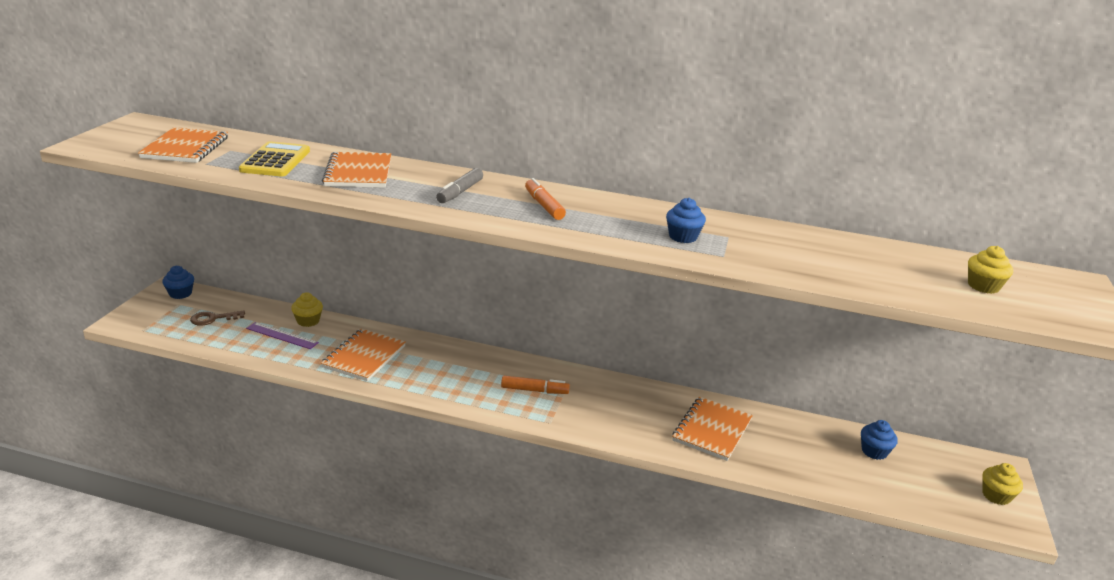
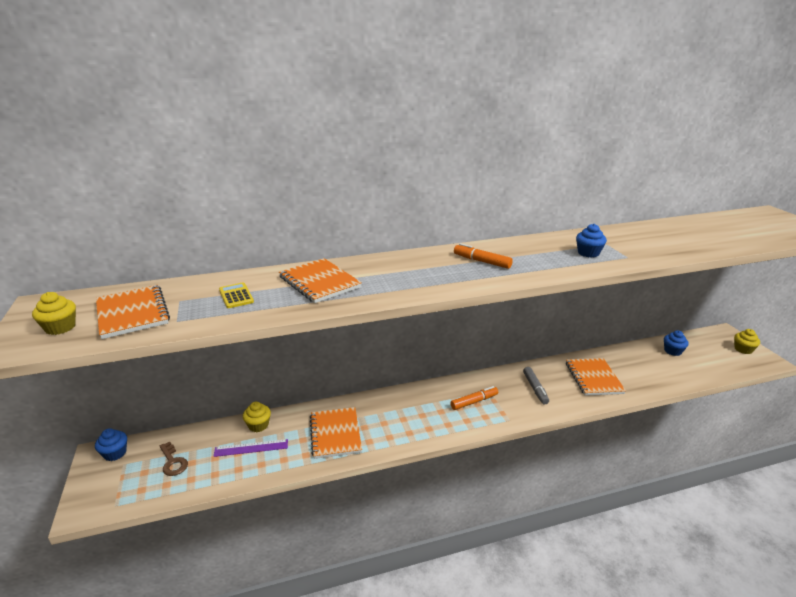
camera: 30 degrees left, 0 degrees up
brown key [190,311,245,326] -> brown key turned 75 degrees counterclockwise [160,442,188,476]
yellow calculator [239,141,310,177] -> yellow calculator [219,282,254,308], size x0.59
grey marker [436,168,483,203] -> grey marker moved to [523,367,549,404]
yellow cupcake [968,246,1013,294] -> yellow cupcake moved to [32,292,76,335]

